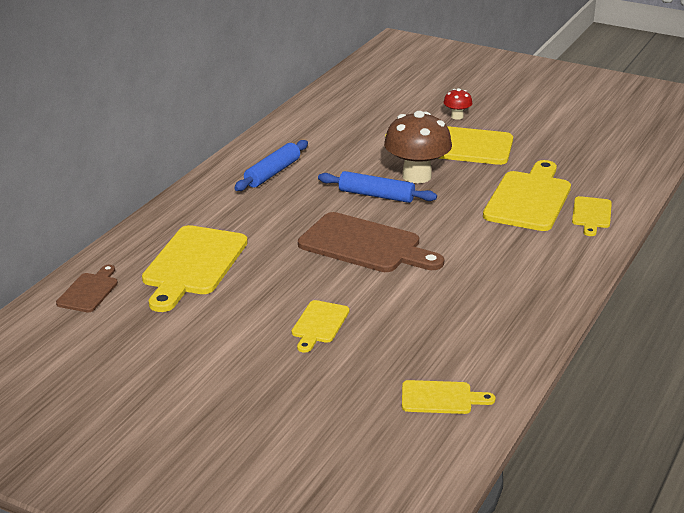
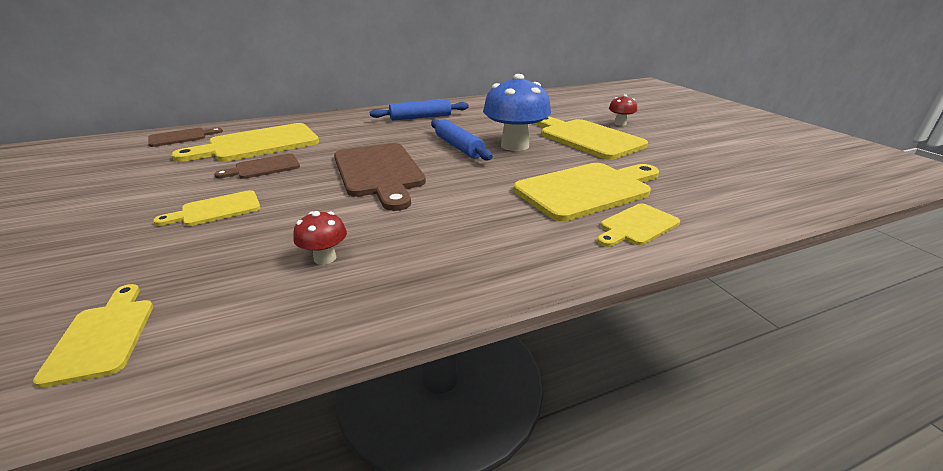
camera: 40 degrees right, 0 degrees up
brown mushroom [384,111,452,183] -> blue mushroom [483,74,551,151]
yellow cutting board [402,380,496,414] -> yellow cutting board turned 150 degrees counterclockwise [33,284,153,388]
none -> brown cutting board [214,154,300,179]
none -> red mushroom [293,211,347,265]

